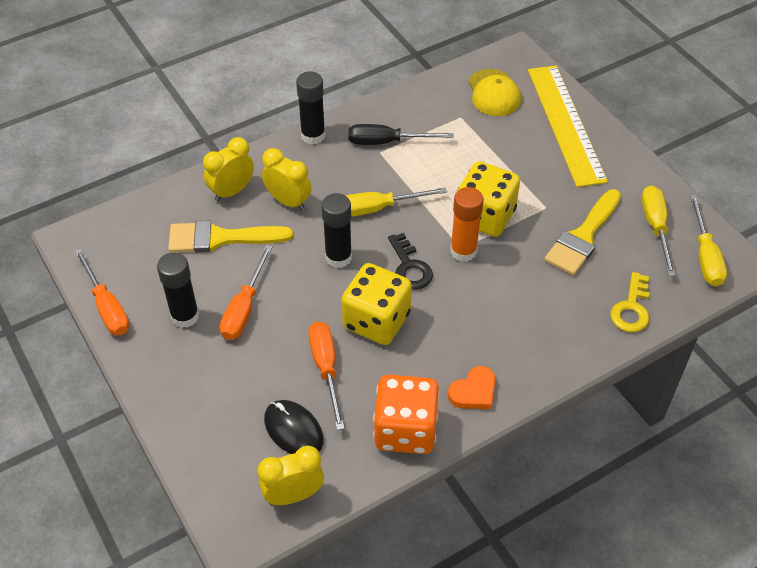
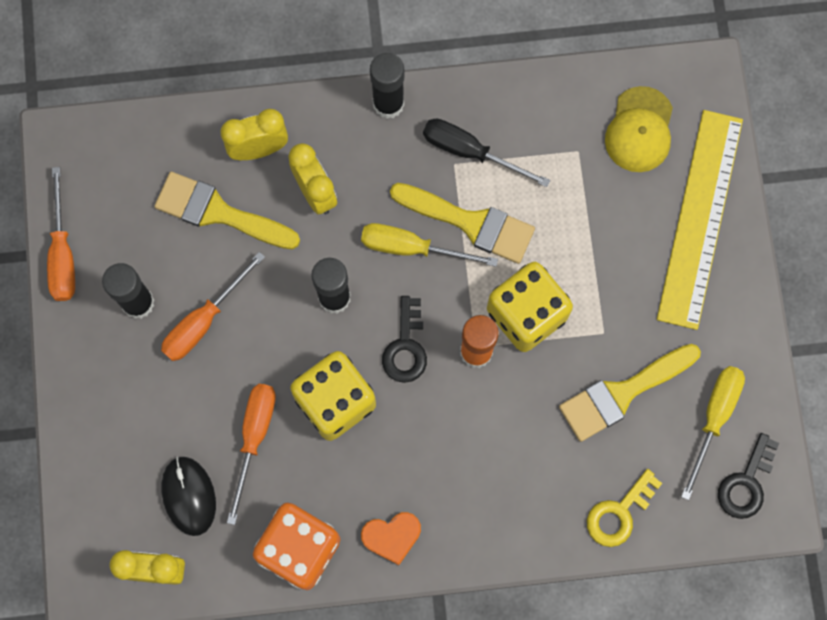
camera: 25 degrees right, 25 degrees up
yellow screwdriver [690,195,727,286] -> black key [718,433,779,519]
none -> yellow brush [390,183,535,264]

